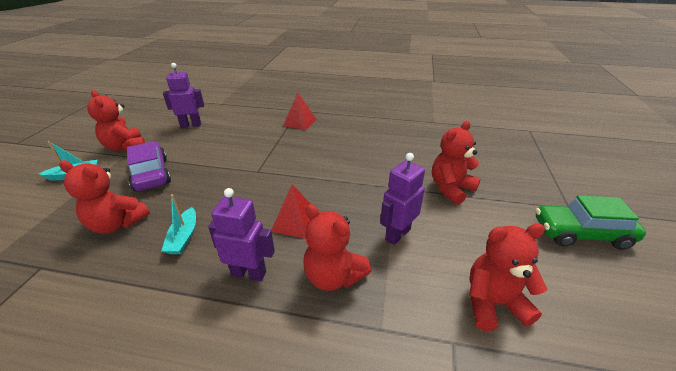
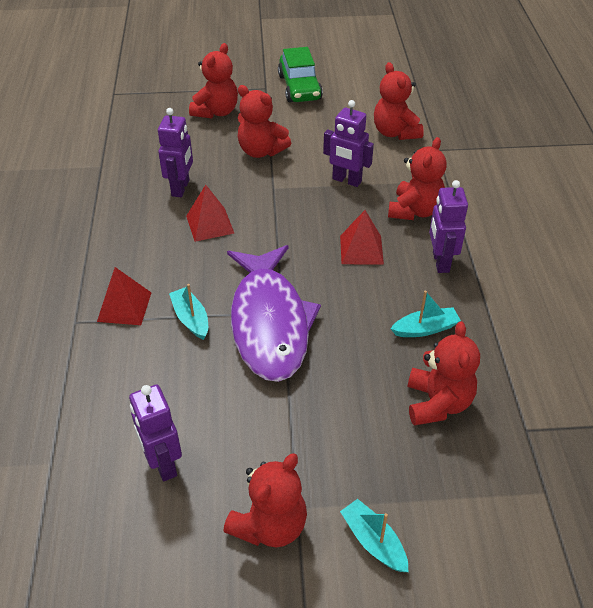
camera: 105 degrees left, 10 degrees up
purple car [127,141,171,191] -> none
none -> purple robot [158,108,193,197]
none -> turquoise boat [169,284,208,340]
none -> red pyramid [186,185,234,242]
none -> red teddy bear [189,43,238,119]
none -> purple fish [227,245,321,382]

